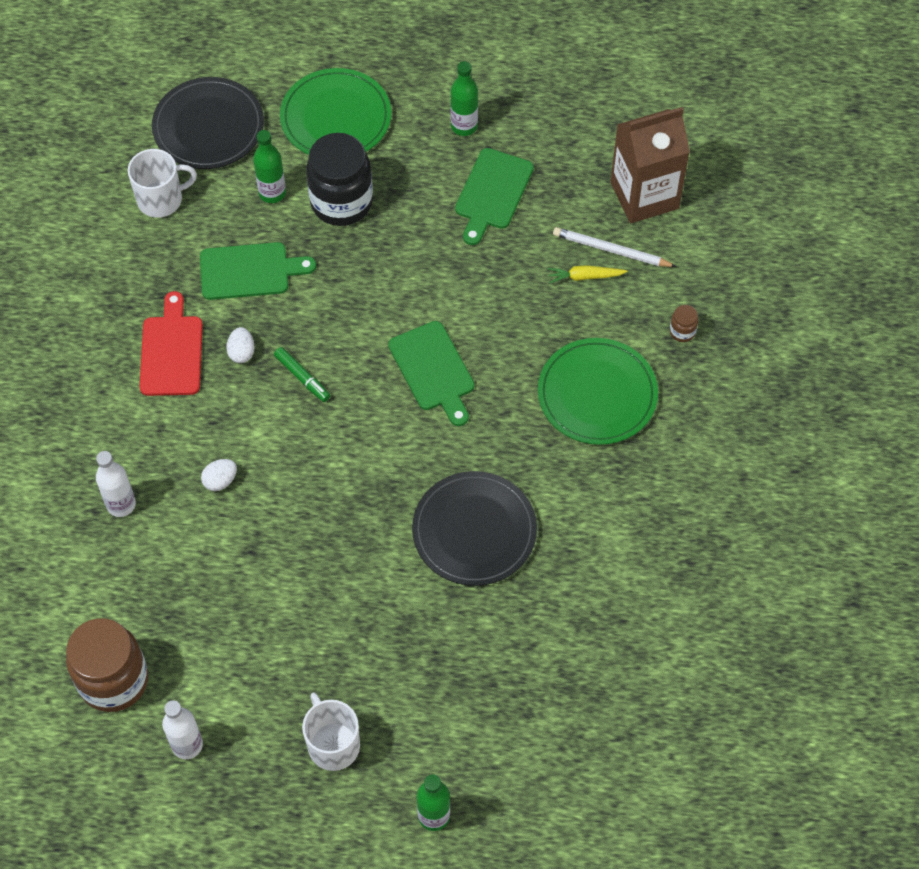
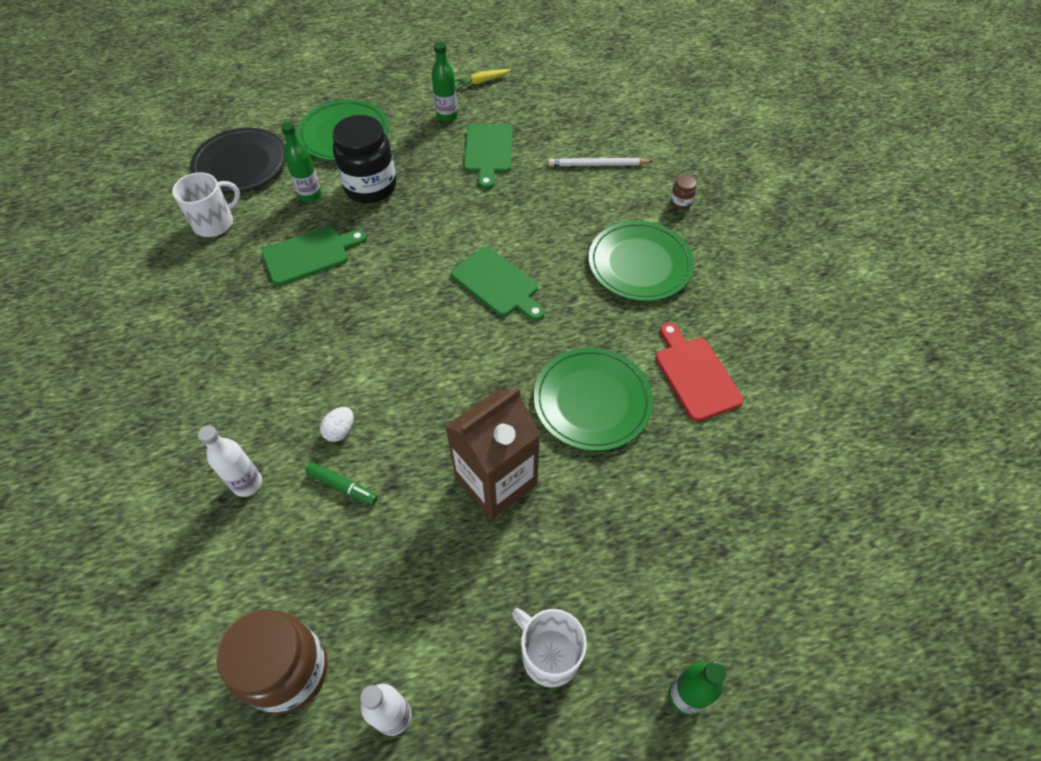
camera: 20 degrees left, 5 degrees down
red cutting board [140,291,203,396] -> red cutting board moved to [655,322,744,422]
white egg [226,327,254,363] -> none
green marker [274,347,330,402] -> green marker moved to [305,462,378,505]
black plate [412,471,537,586] -> green plate [534,347,653,451]
yellow carrot [548,265,628,284] -> yellow carrot moved to [455,69,511,89]
brown carton [611,107,690,223] -> brown carton moved to [445,387,541,520]

